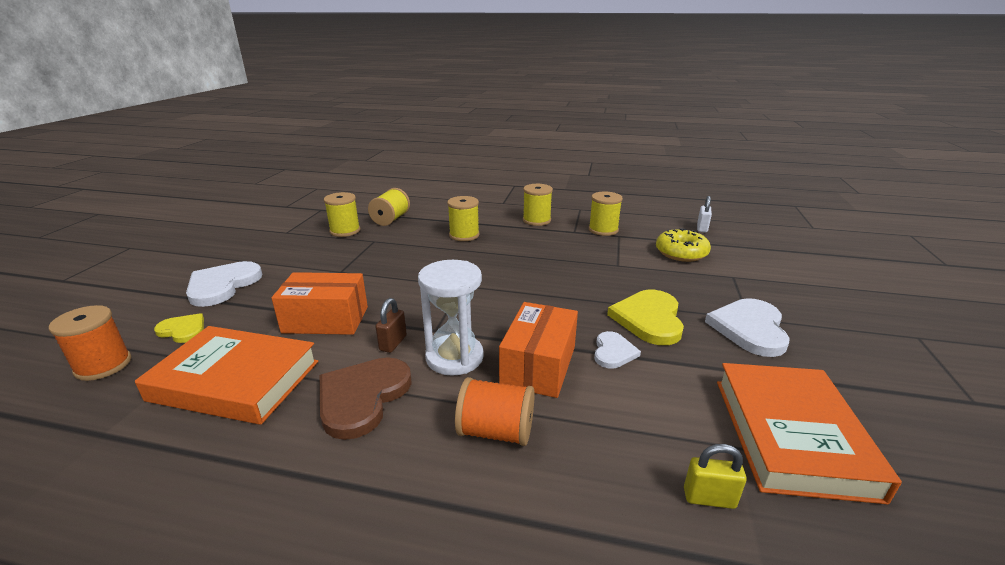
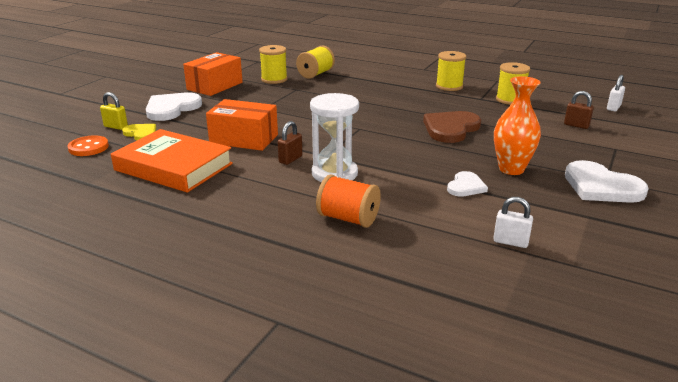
camera: 15 degrees right, 0 degrees up
orange spool [49,305,131,381] -> orange button [67,135,109,156]
brown heart [320,357,412,440] -> brown heart moved to [423,111,481,143]
yellow spool [447,196,480,241] -> none
orange box [499,302,578,398] -> orange box moved to [183,52,243,96]
yellow heart [607,290,684,345] -> orange vase [494,76,541,175]
yellow donut [656,228,711,262] -> brown padlock [564,91,594,129]
yellow padlock [684,444,747,509] -> yellow padlock moved to [100,92,128,130]
white heart [705,298,790,357] -> white heart turned 75 degrees counterclockwise [565,160,649,203]
orange book [717,363,902,504] -> none
none -> white padlock [493,197,533,248]

